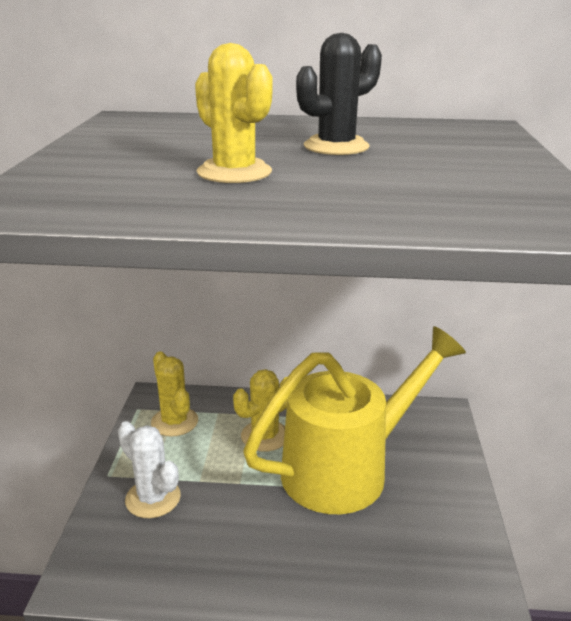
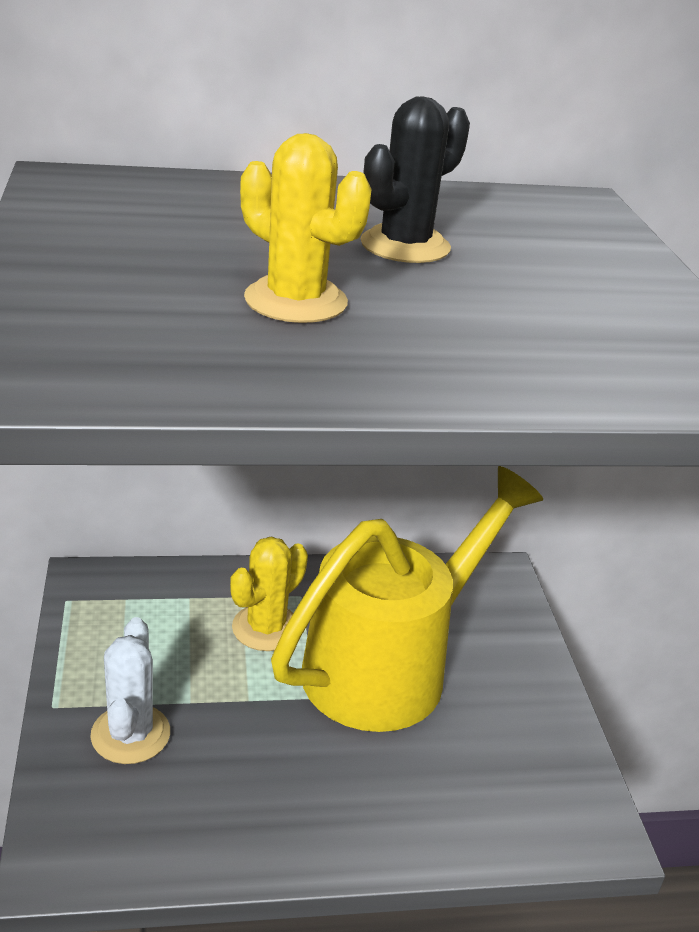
camera: 15 degrees left, 5 degrees up
white cactus [118,421,181,518] -> white cactus turned 60 degrees clockwise [90,617,170,764]
yellow cactus [151,351,198,436] -> none

